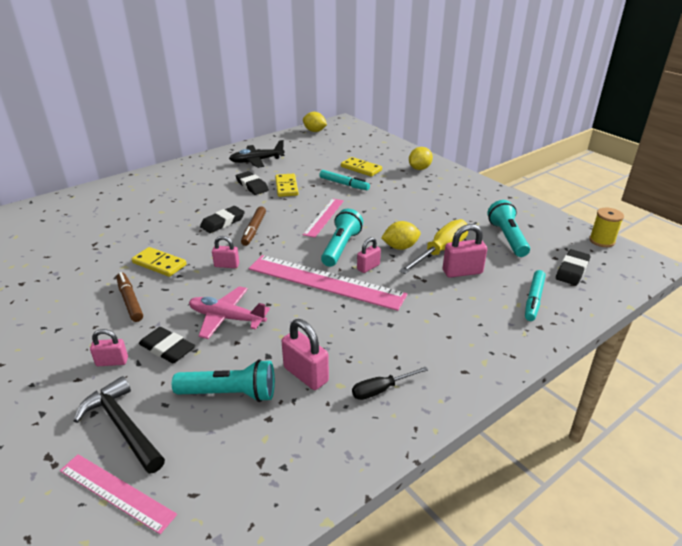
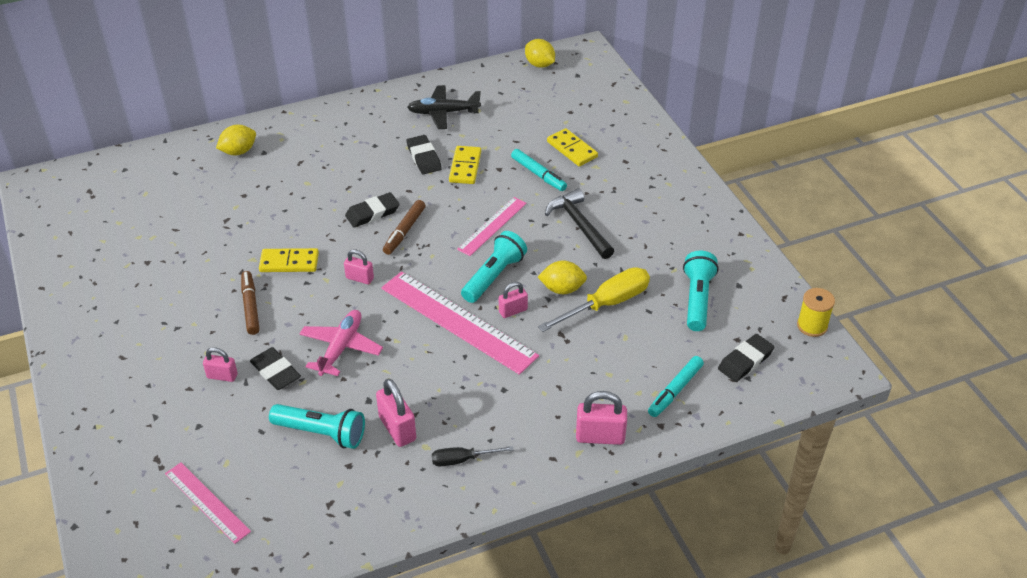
camera: 15 degrees right, 10 degrees up
black hammer [74,376,165,474] -> black hammer moved to [545,189,614,259]
yellow domino [132,247,187,277] -> yellow domino turned 45 degrees counterclockwise [259,248,319,272]
pink plane [189,286,270,339] -> pink plane turned 75 degrees clockwise [299,310,383,376]
yellow lemon [409,147,433,170] -> yellow lemon moved to [216,125,256,155]
pink padlock [443,224,487,278] -> pink padlock moved to [576,391,627,445]

